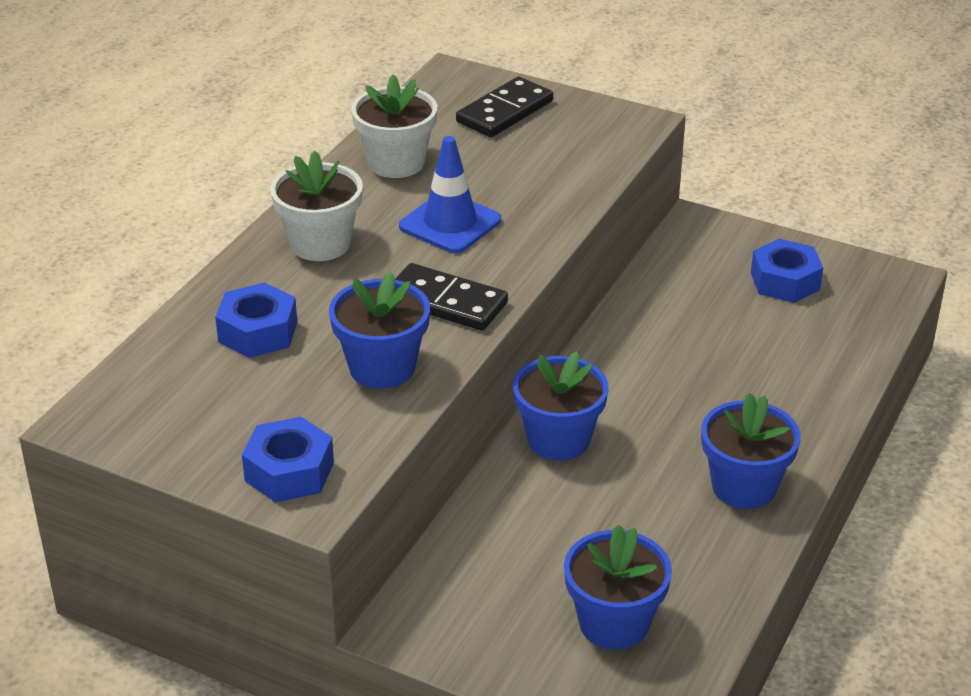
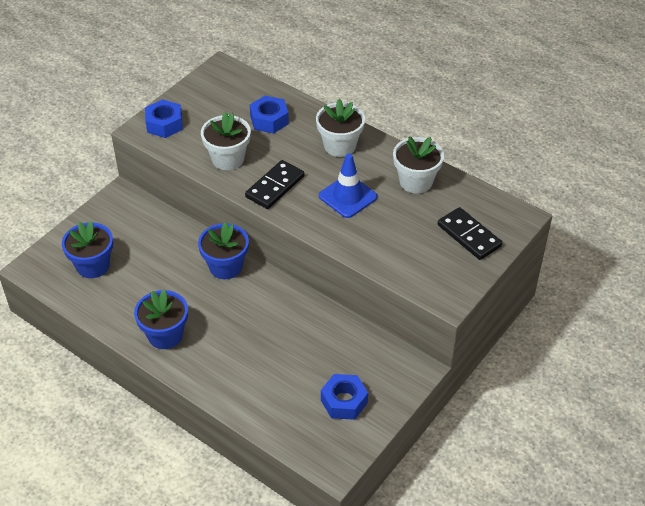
camera: 100 degrees right, 10 degrees up
blue flower pot [329,271,430,389] -> white flower pot [201,112,251,170]

